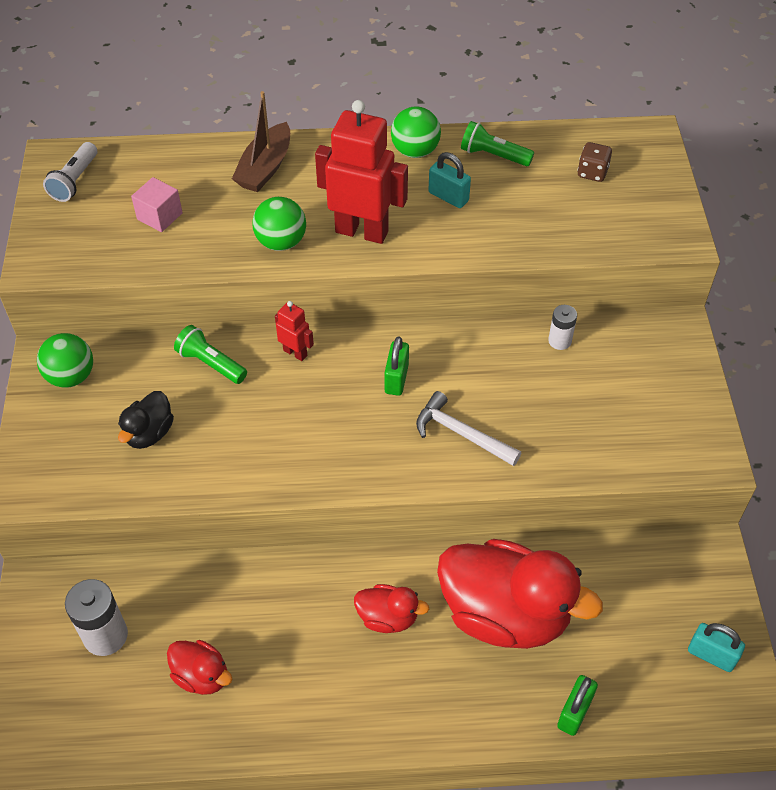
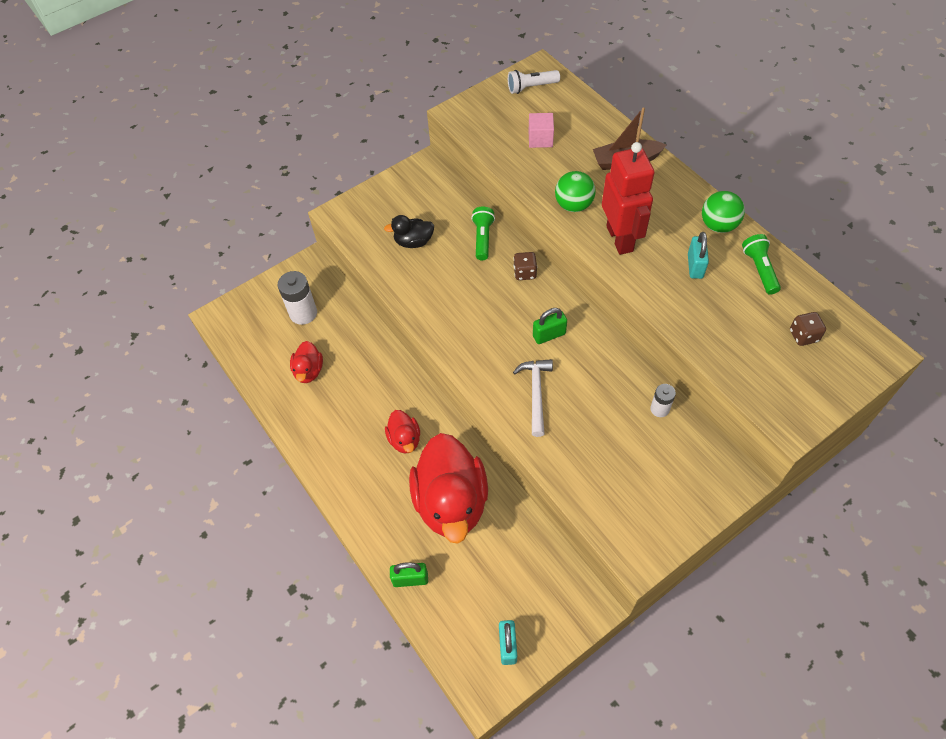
camera: 60 degrees right, 5 degrees up
green ball [37,333,93,388] -> none
red robot [275,301,314,361] -> brown dice [513,252,537,280]

